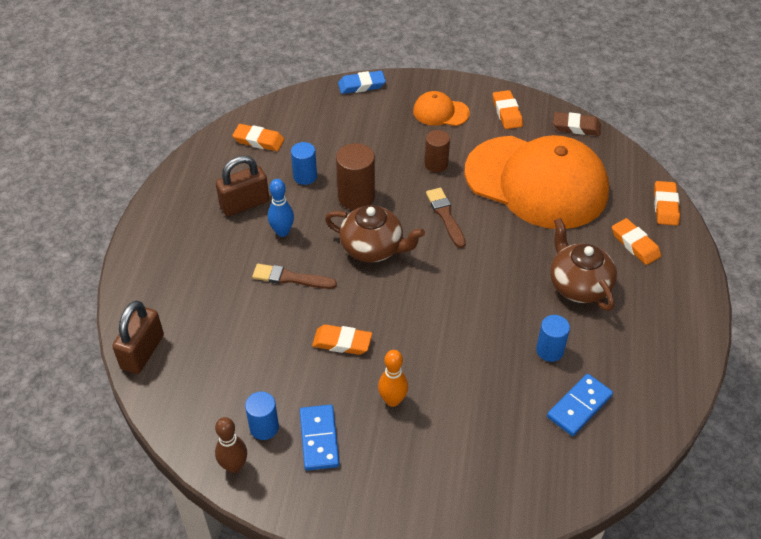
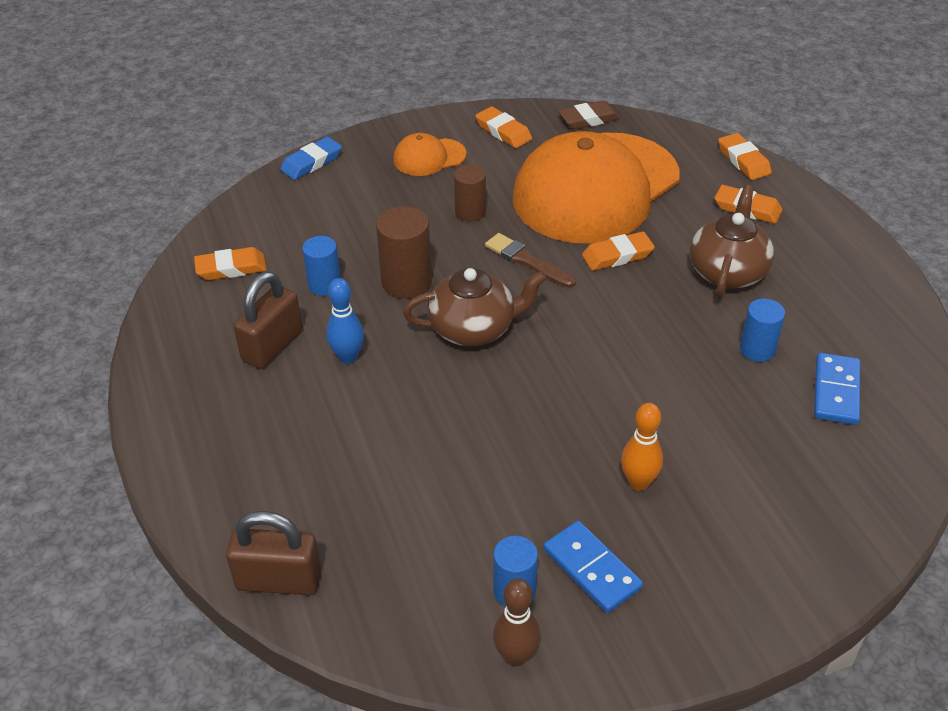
camera: 30 degrees left, 5 degrees down
brown padlock [112,301,164,374] -> brown padlock turned 75 degrees counterclockwise [226,511,321,595]
brown brush [252,264,337,289] -> none
orange eraser [312,324,372,355] -> orange eraser moved to [582,231,655,271]
orange cap [465,135,609,229] -> orange cap turned 135 degrees clockwise [512,131,679,244]
brown teapot [550,218,617,311] -> brown teapot turned 75 degrees clockwise [690,185,774,296]

